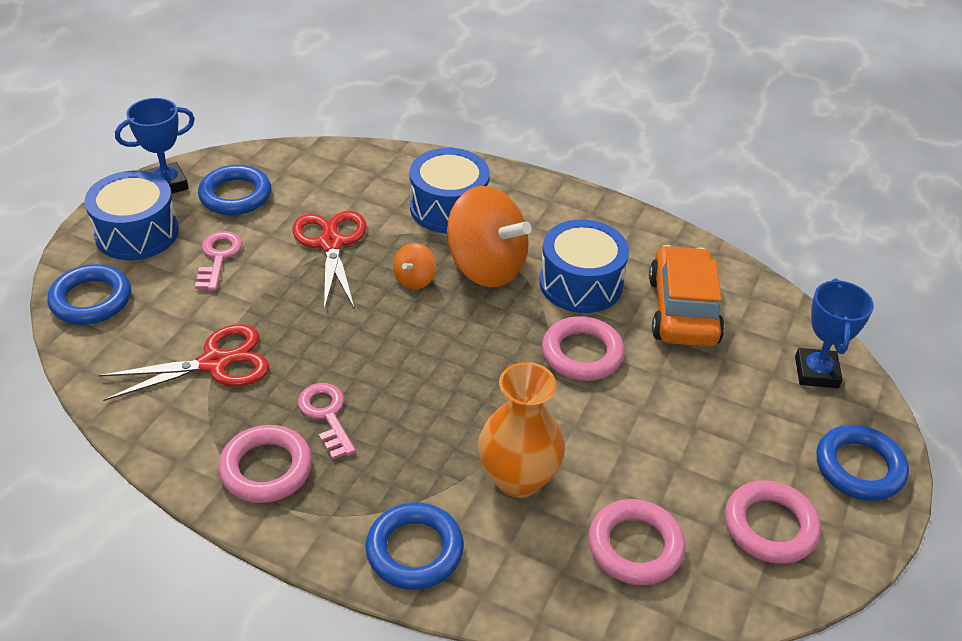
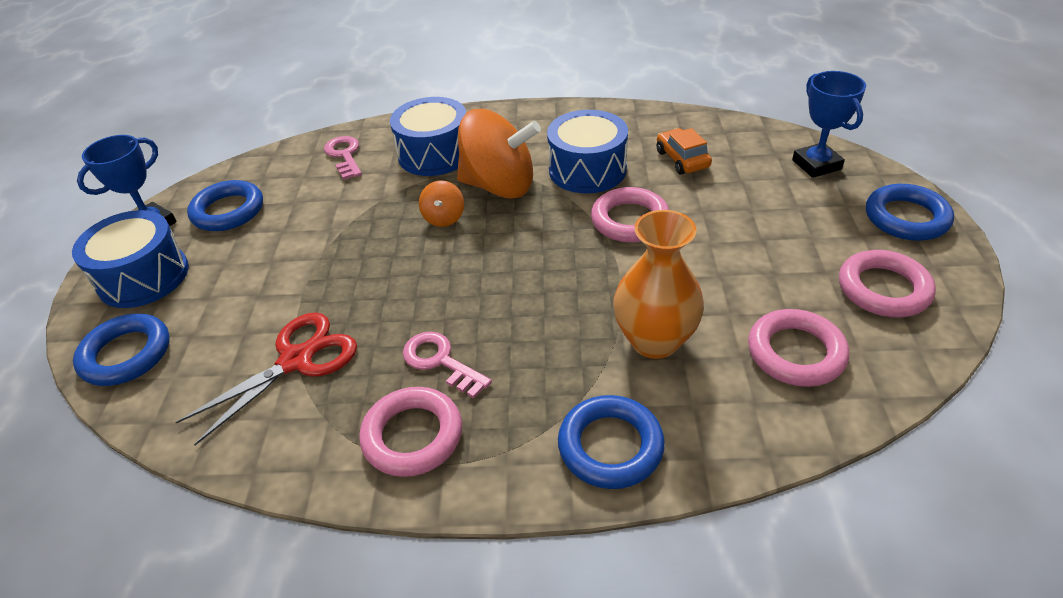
camera: 20 degrees left, 0 degrees up
pink key [195,231,242,291] -> pink key moved to [324,136,362,180]
red scissors [293,211,367,310] -> none
orange car [649,245,725,346] -> orange car [657,128,712,175], size x0.56

